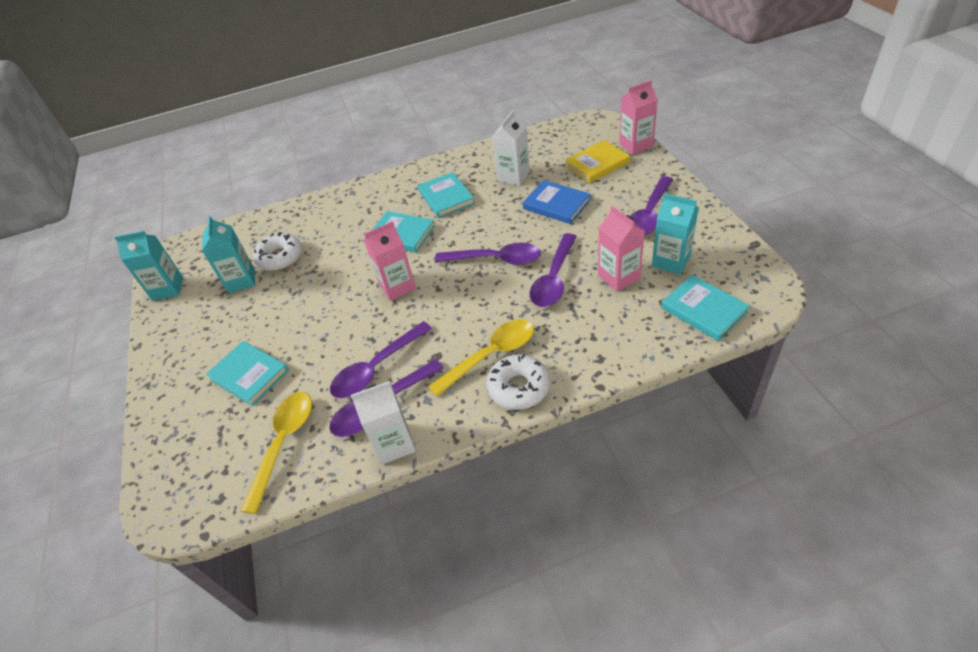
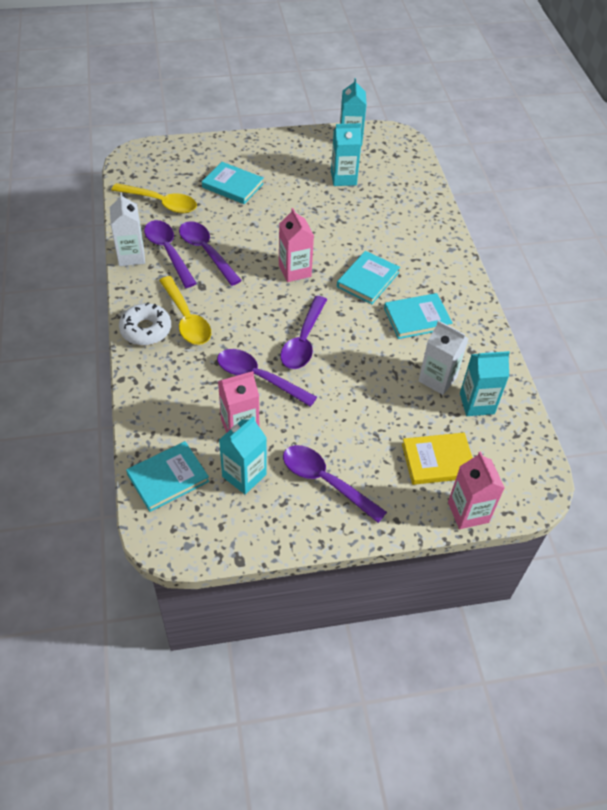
camera: 90 degrees right, 5 degrees up
turquoise book [206,341,289,406] -> turquoise book turned 75 degrees clockwise [202,162,264,204]
white donut [253,232,303,271] -> none
blue book [522,180,591,224] -> none
yellow book [565,140,630,183] -> yellow book turned 75 degrees counterclockwise [402,433,473,485]
none -> turquoise carton [460,351,510,416]

